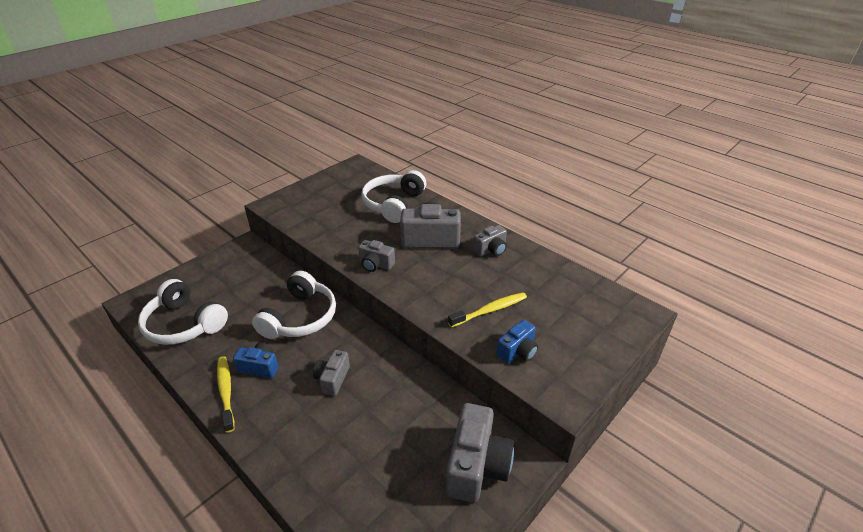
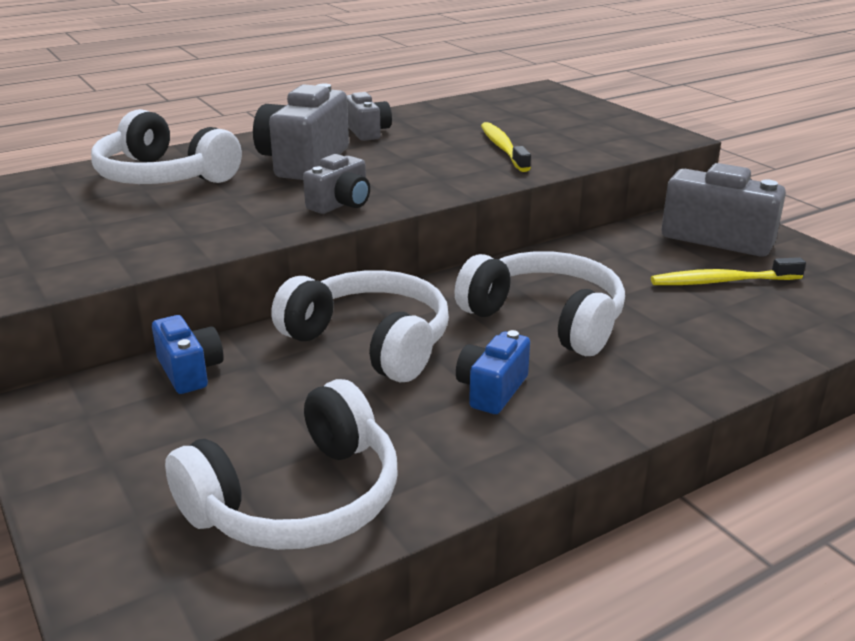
camera: 75 degrees left, 10 degrees down
yellow toothbrush [217,356,235,433] -> yellow toothbrush moved to [651,257,806,285]
grey camera [313,350,350,396] -> white headphones [454,251,625,356]
blue camera [496,320,538,363] -> blue camera moved to [152,315,224,394]

